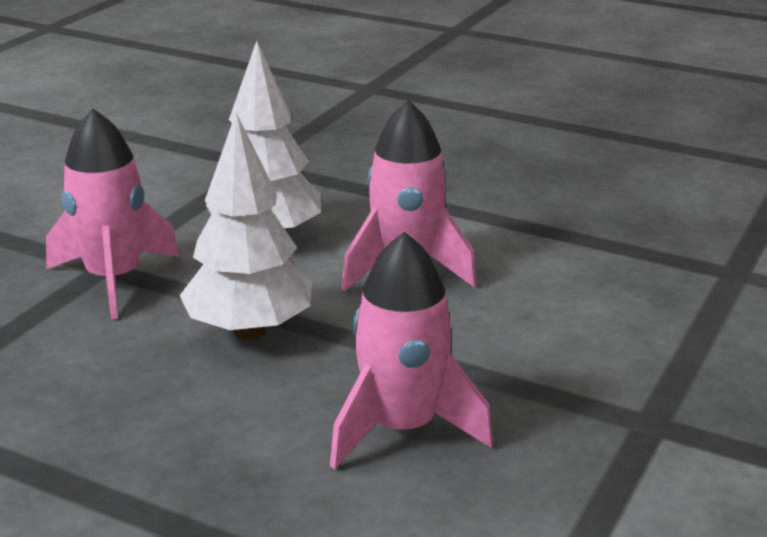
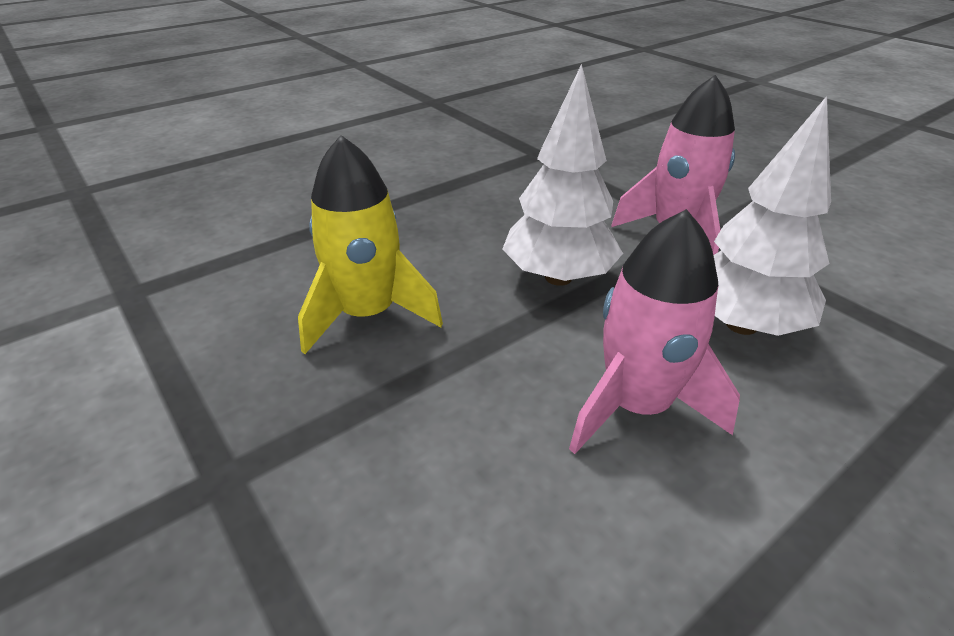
camera: 115 degrees right, 10 degrees up
pink rocket [330,232,493,469] -> yellow rocket [298,135,443,354]

